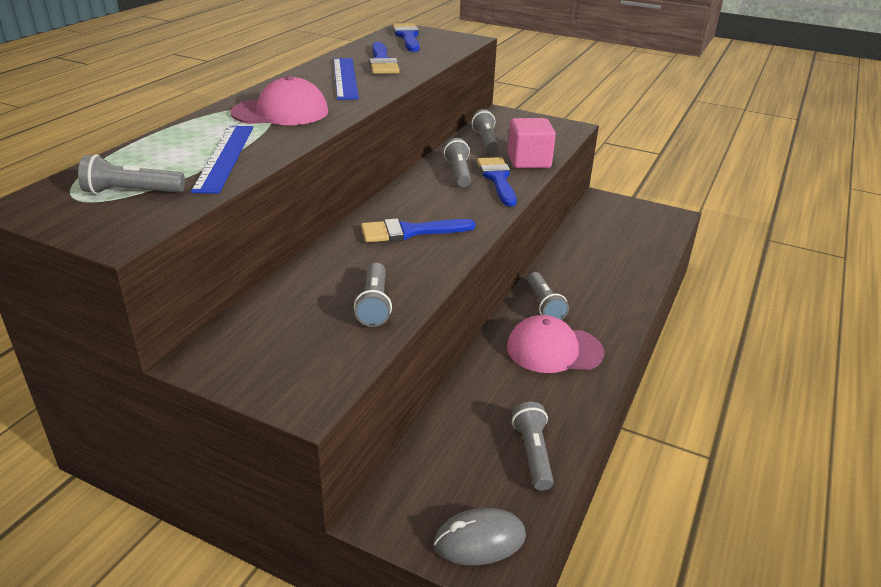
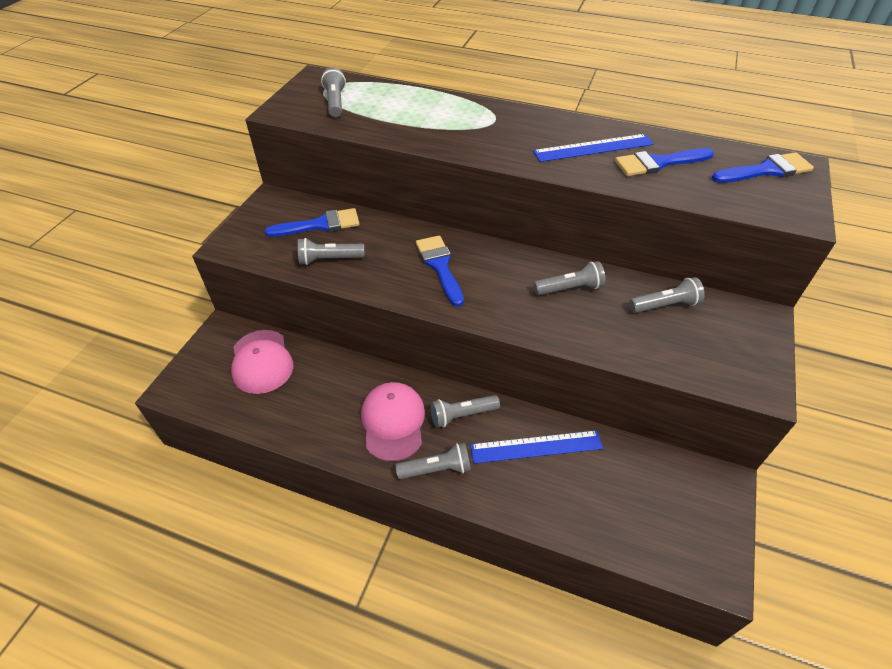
camera: 85 degrees right, 15 degrees up
blue ruler [191,126,253,194] -> blue ruler moved to [470,430,603,464]
pink cap [230,76,328,125] -> pink cap moved to [231,330,293,394]
grey mouse [434,508,526,565] -> none
blue brush [477,157,517,207] -> blue brush moved to [265,208,359,237]
pink cube [508,118,556,169] -> none
grey flashlight [512,402,554,491] -> grey flashlight moved to [395,443,471,479]

